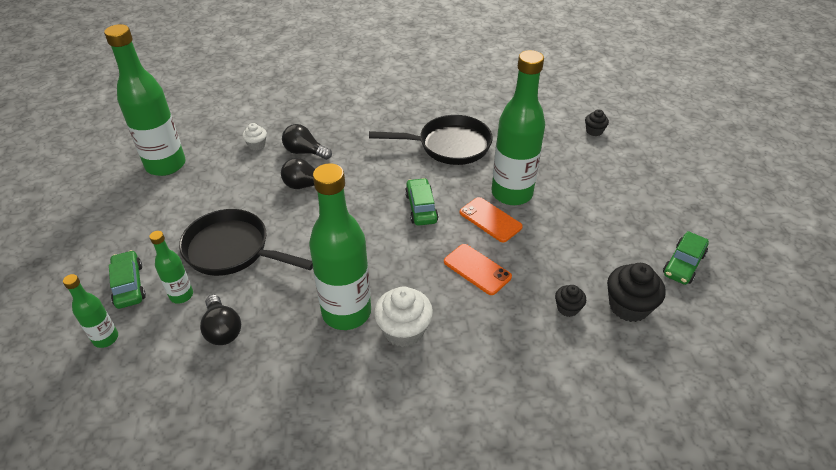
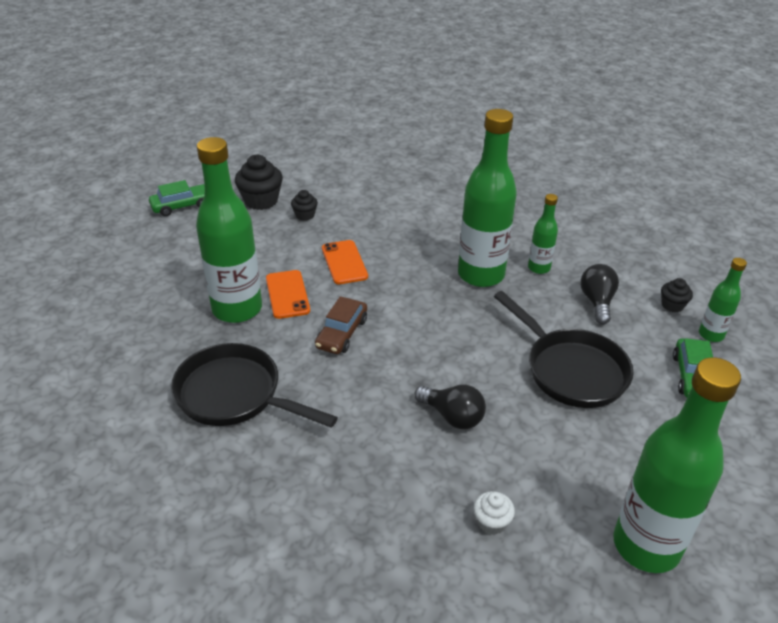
camera: 150 degrees left, 5 degrees down
green bottle [149,231,193,304] -> green bottle moved to [528,194,558,274]
black light bulb [282,124,332,160] -> none
white cupcake [374,286,433,347] -> none
green car [405,178,438,226] -> brown car [315,296,367,354]
black cupcake [585,109,609,136] -> black cupcake moved to [661,278,693,312]

